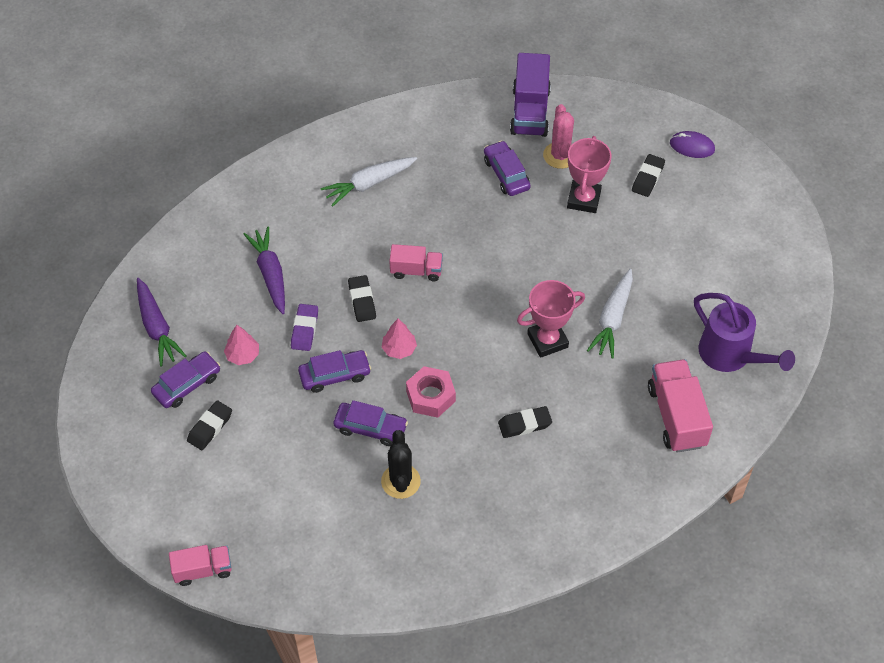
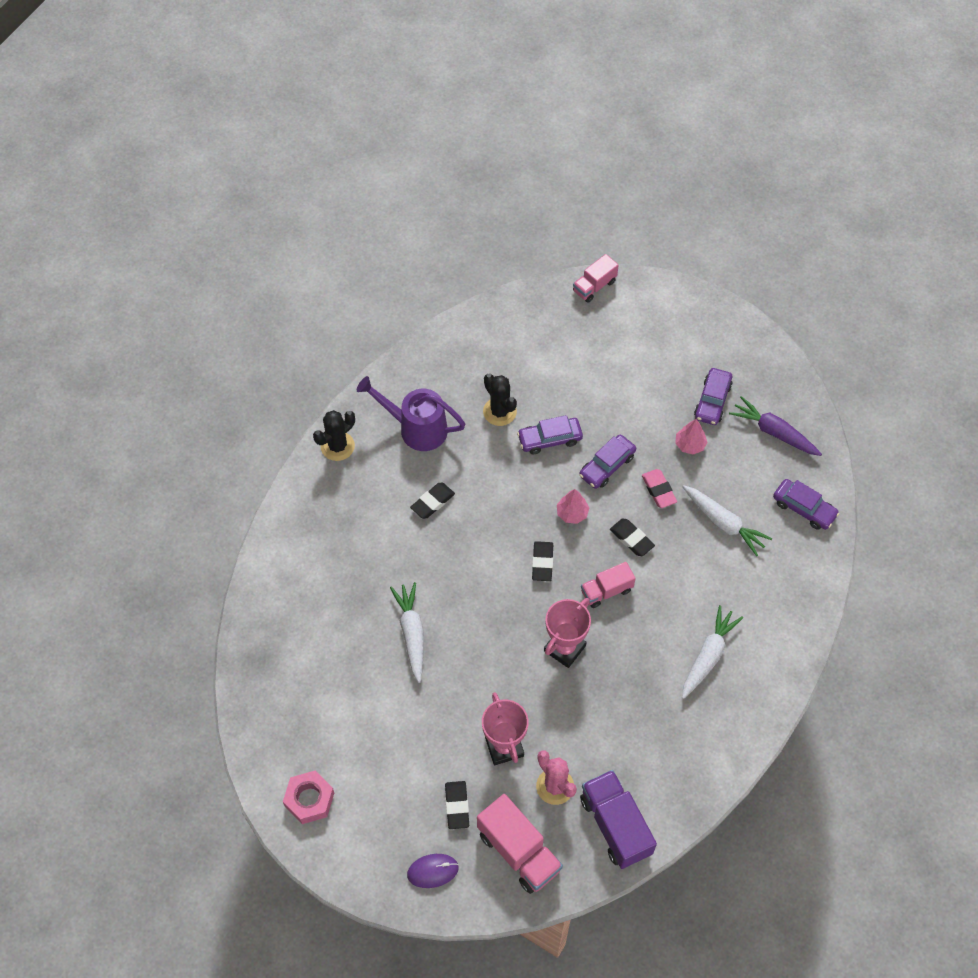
camera: 150 degrees right, 5 degrees up
black eraser [187,400,232,450] -> black eraser moved to [532,541,553,581]
purple carrot [244,227,285,314] -> white carrot [683,485,772,556]
purple eraser [291,304,318,351] -> pink eraser [642,469,677,508]
pink nut [406,366,456,418] -> pink nut moved to [283,771,334,824]
purple car [484,141,531,196] -> purple car moved to [773,479,839,530]
pink trophy [517,280,585,358] -> pink trophy moved to [544,598,591,668]
pink truck [648,359,713,453] -> pink truck moved to [477,794,563,894]
purple watering can [694,293,795,372] -> purple watering can moved to [357,376,466,451]
none -> black cactus [313,410,355,461]

